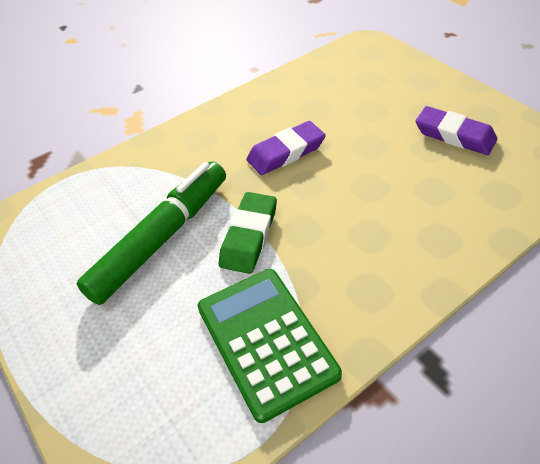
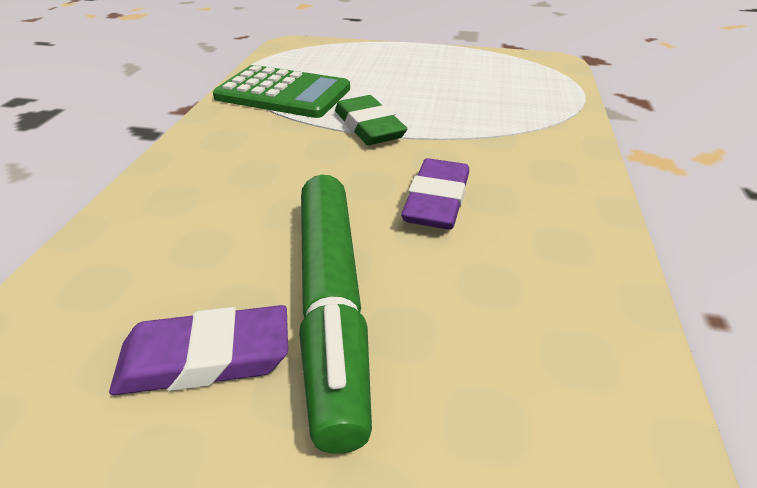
camera: 135 degrees right, 10 degrees down
green marker [76,161,226,305] -> green marker moved to [299,175,372,454]

